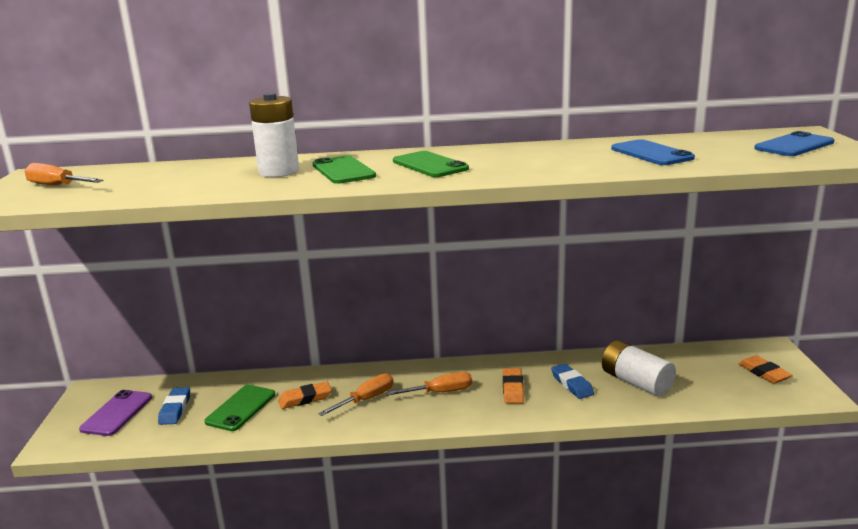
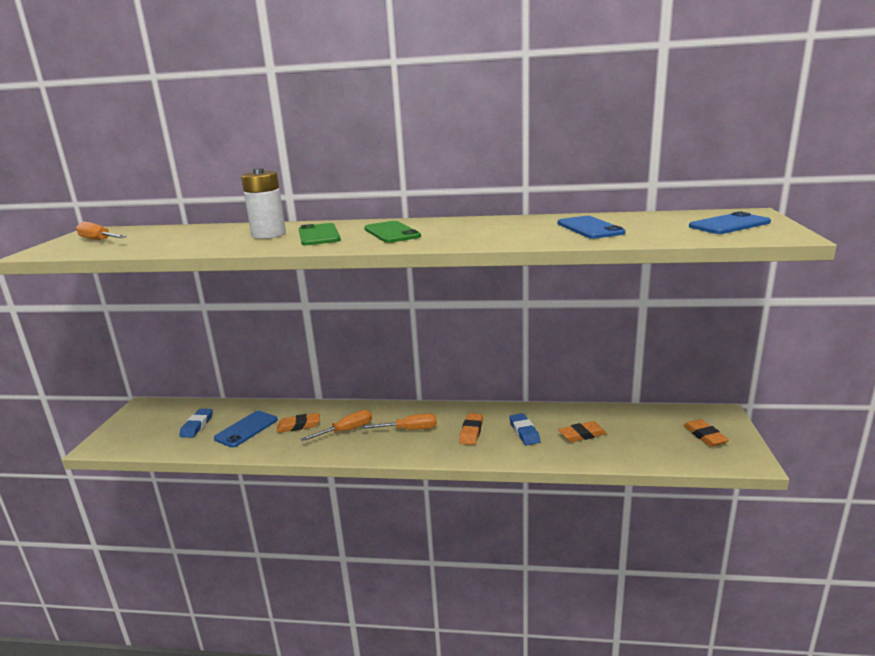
camera: 10 degrees right, 0 degrees up
purple phone [79,390,152,436] -> none
green phone [204,385,275,431] -> blue phone [214,411,278,448]
white battery [602,340,676,397] -> orange eraser [558,421,607,442]

